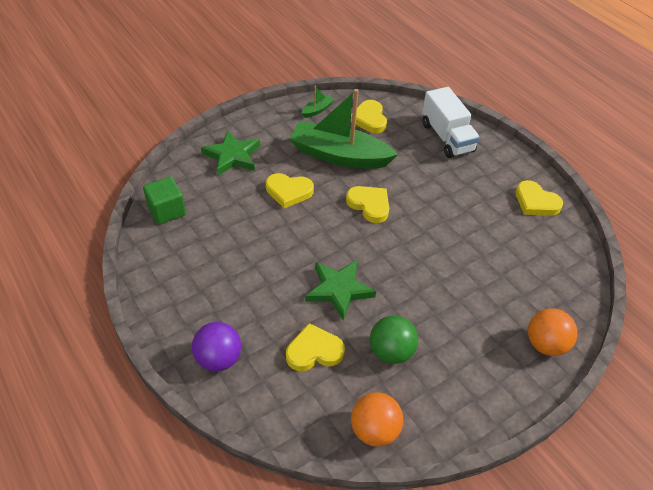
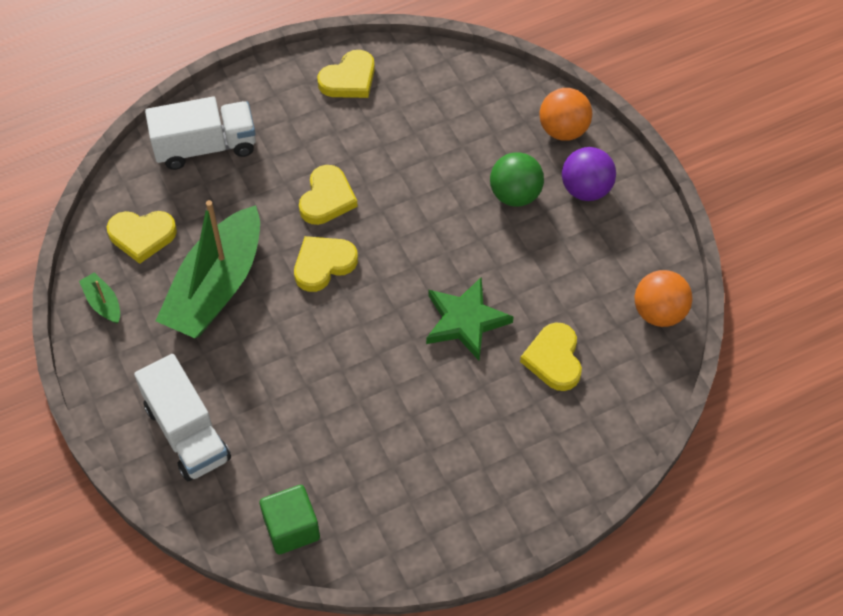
camera: 80 degrees left, 10 degrees up
purple ball [192,322,241,371] -> purple ball moved to [562,147,616,201]
green star [201,130,260,176] -> white truck [134,354,231,481]
yellow heart [266,173,314,208] -> yellow heart moved to [299,165,358,225]
green ball [370,316,418,364] -> green ball moved to [490,152,544,207]

